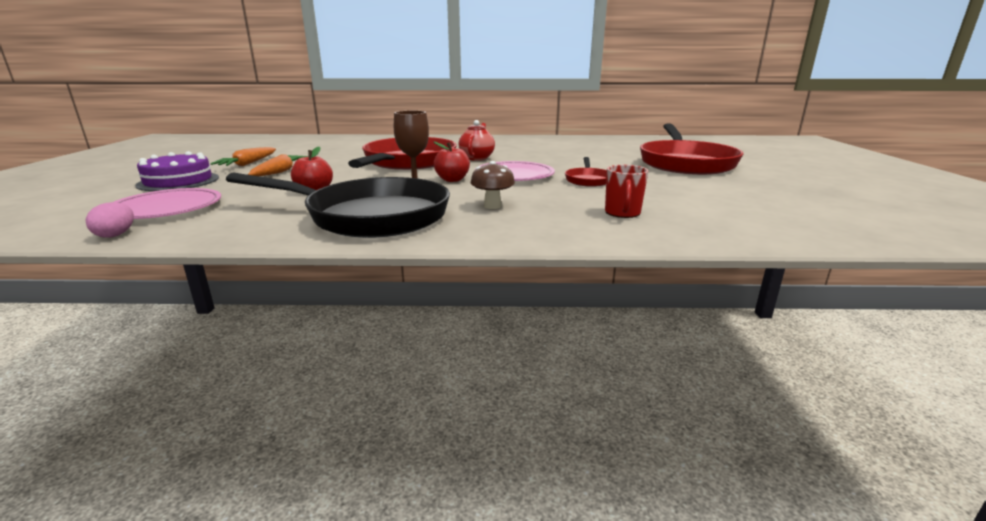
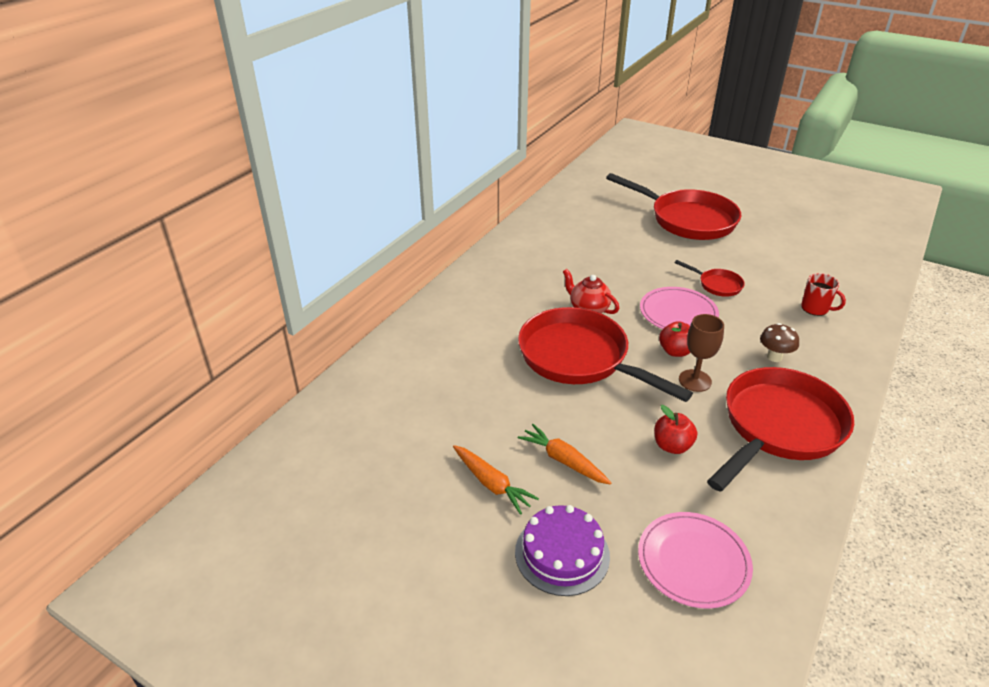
camera: 60 degrees left, 15 degrees up
pink egg [85,202,134,238] -> none
black pan [226,173,450,238] -> red pan [707,367,854,492]

